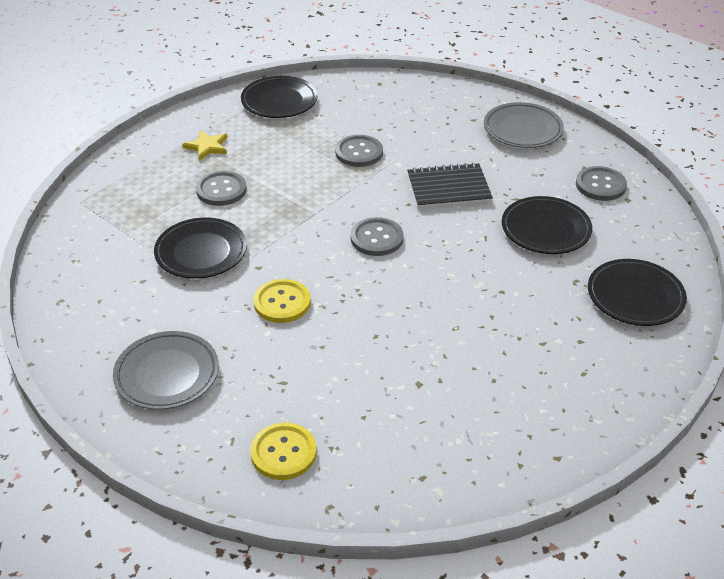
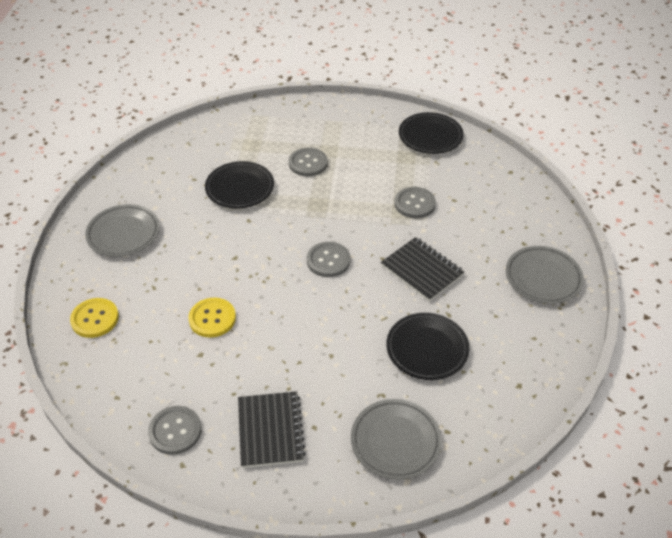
camera: 55 degrees right, 5 degrees up
yellow star [182,130,227,161] -> none
yellow button [253,279,311,323] -> yellow button moved to [188,298,236,338]
grey button [576,166,627,201] -> grey button moved to [148,406,202,455]
black plate [588,259,687,326] -> grey plate [351,399,442,480]
none -> black notebook [238,391,306,468]

